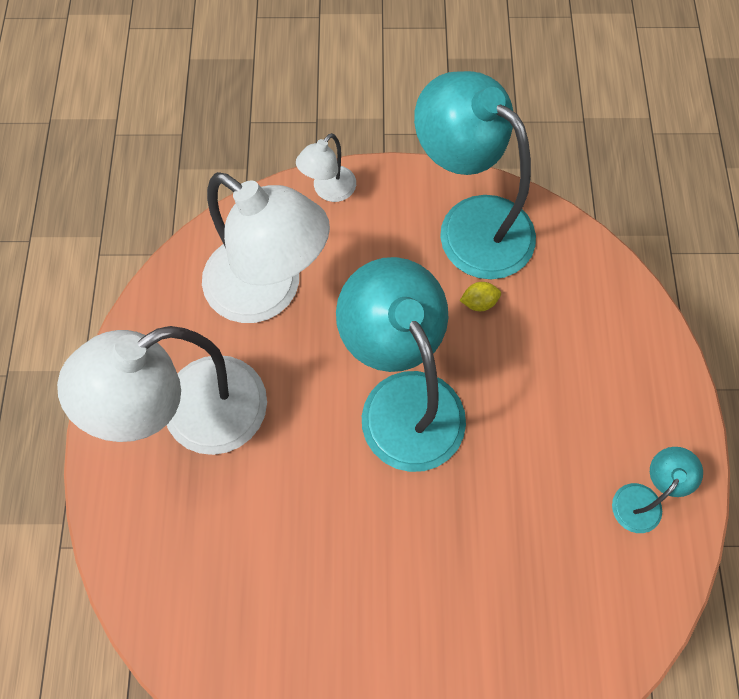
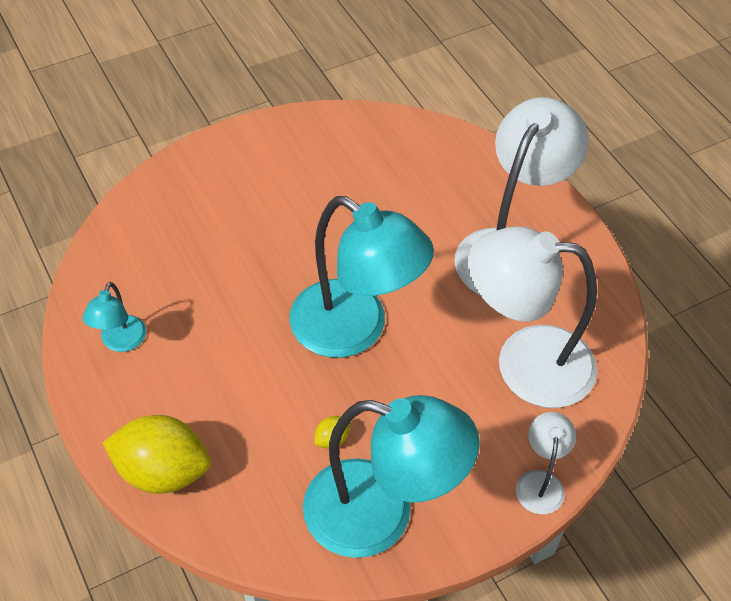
camera: 150 degrees right, 15 degrees down
none -> yellow lemon [102,415,211,494]

